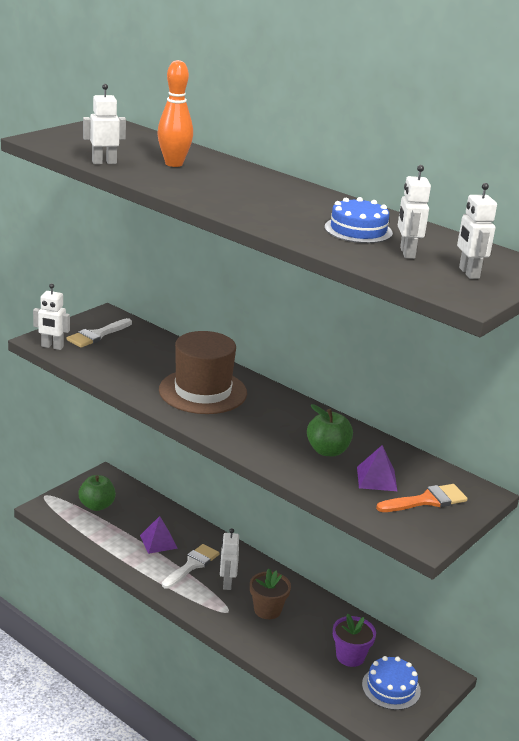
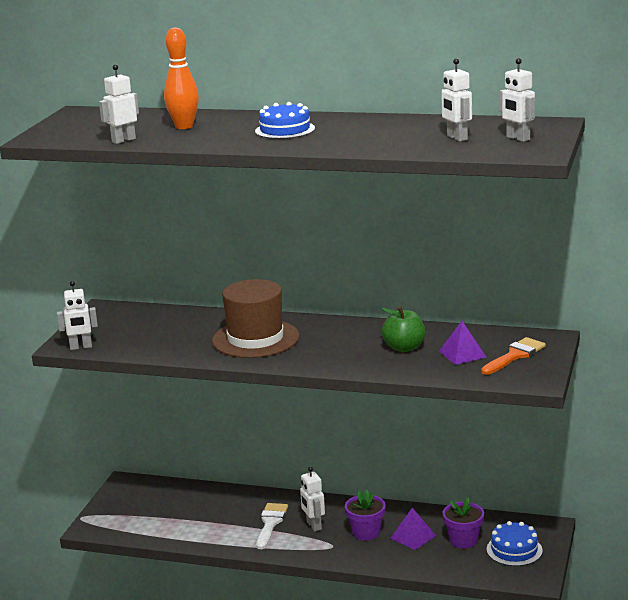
camera: 20 degrees left, 5 degrees down
white brush [67,318,132,348] -> none
green apple [79,475,116,511] -> none
purple pyramid [140,516,178,554] -> purple pyramid moved to [391,508,436,550]
brown flower pot [250,569,291,619] -> purple flower pot [345,490,386,540]
blue cake [325,197,393,243] -> blue cake moved to [255,102,315,139]

